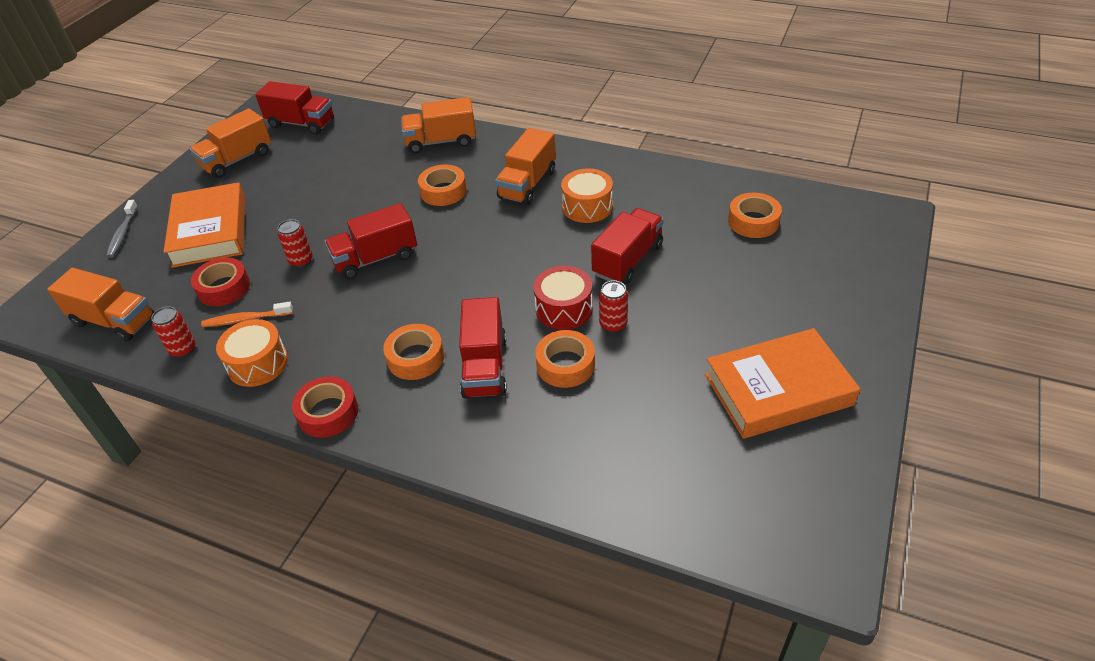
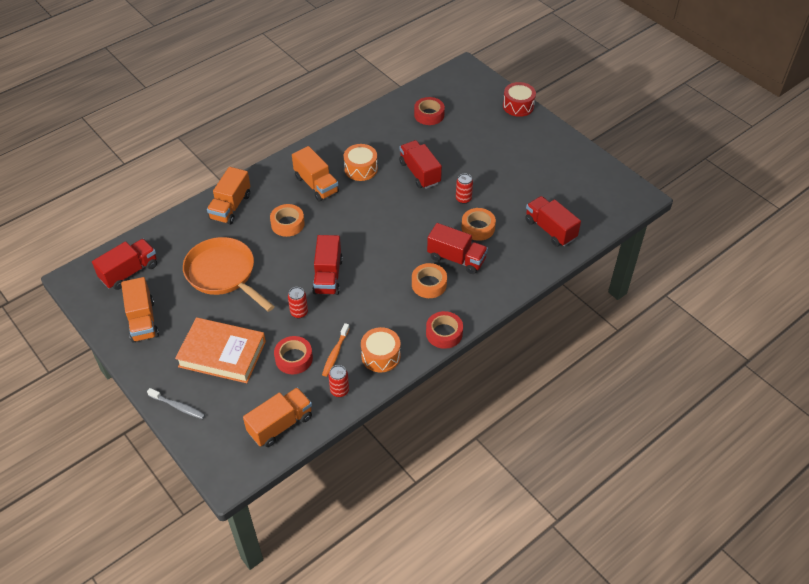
camera: 65 degrees left, 5 degrees up
red drum [533,266,593,330] -> red drum moved to [503,82,536,117]
orange book [705,328,860,439] -> none
orange tape [728,193,782,238] -> red tape [414,97,445,125]
none -> orange pan [183,237,275,312]
none -> red truck [525,196,581,247]

